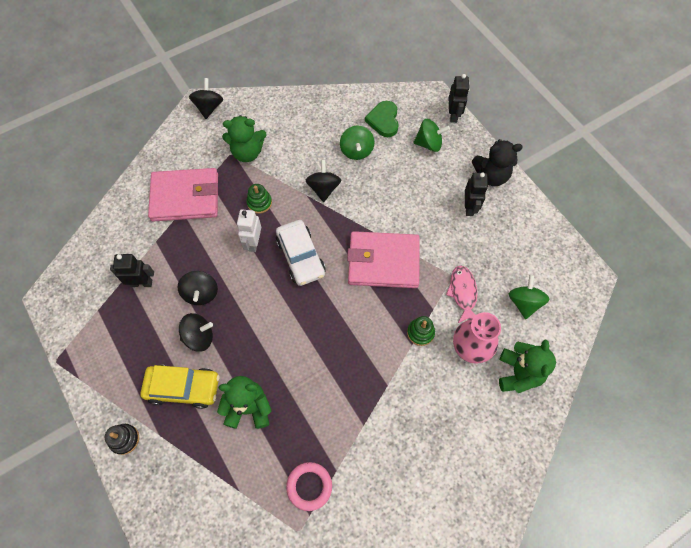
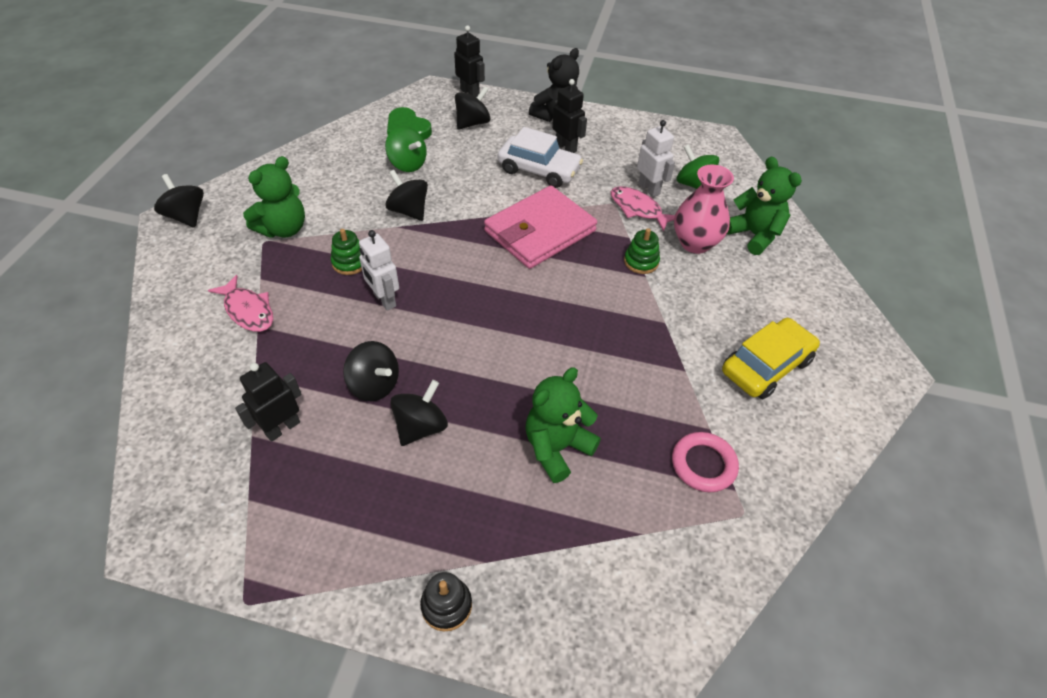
camera: 45 degrees left, 15 degrees down
yellow car [140,365,220,409] -> yellow car moved to [722,318,820,399]
pink wallet [148,168,218,222] -> pink fish [208,275,273,332]
white car [276,220,325,286] -> white car moved to [498,127,583,188]
green spinning top [413,119,450,152] -> black spinning top [455,86,491,130]
none -> white robot [637,120,675,197]

